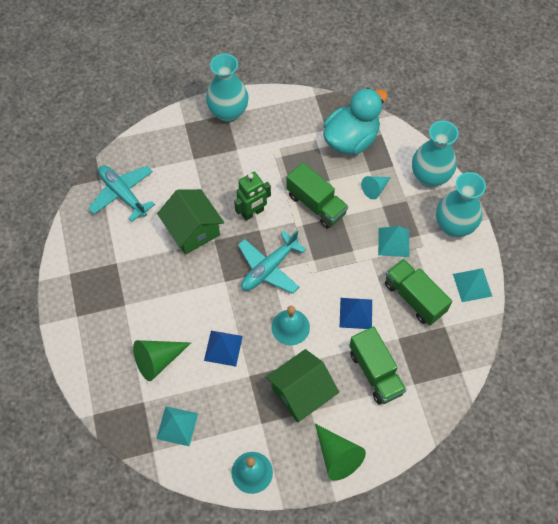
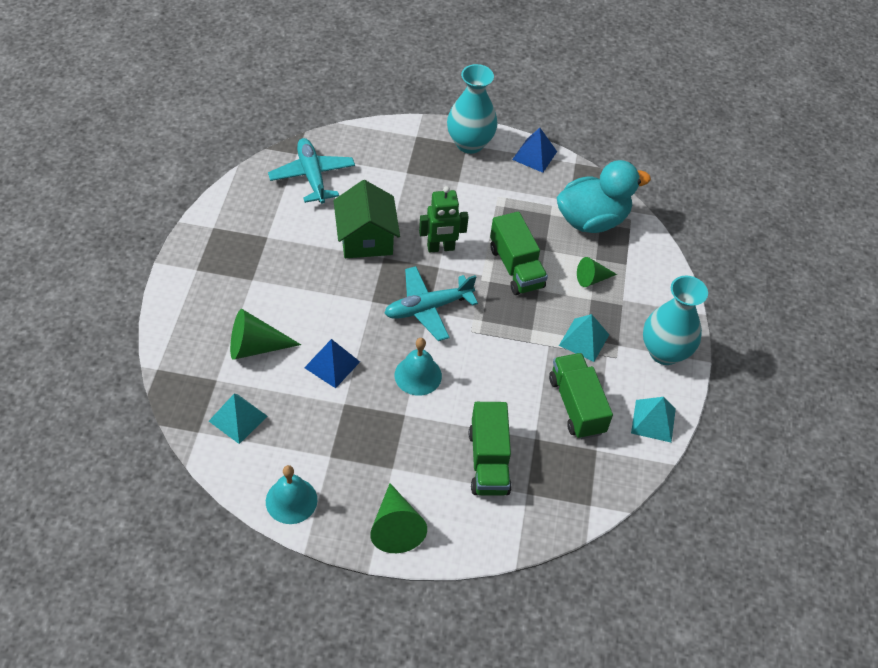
camera: 20 degrees right, 10 degrees down
green house [266,349,339,423] -> none
blue pyramid [340,298,372,329] -> blue pyramid moved to [512,128,557,173]
turquoise cone [361,176,391,199] -> green cone [577,257,617,287]
turquoise vase [412,121,459,187] -> none

